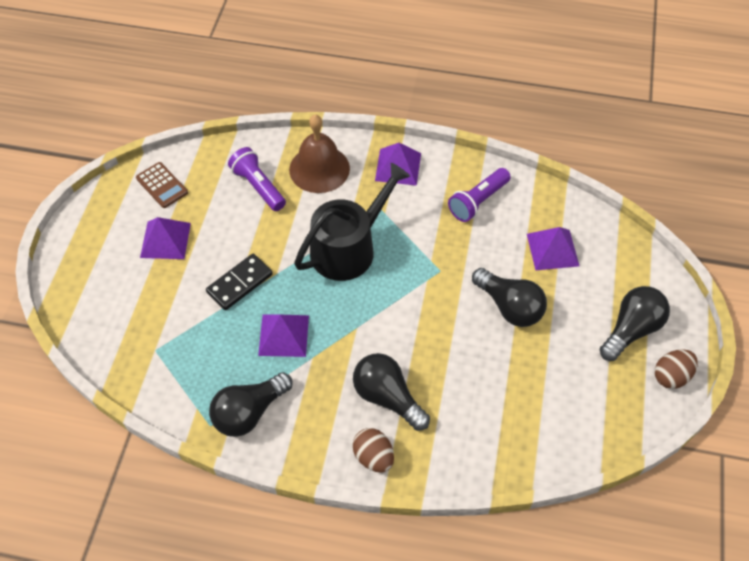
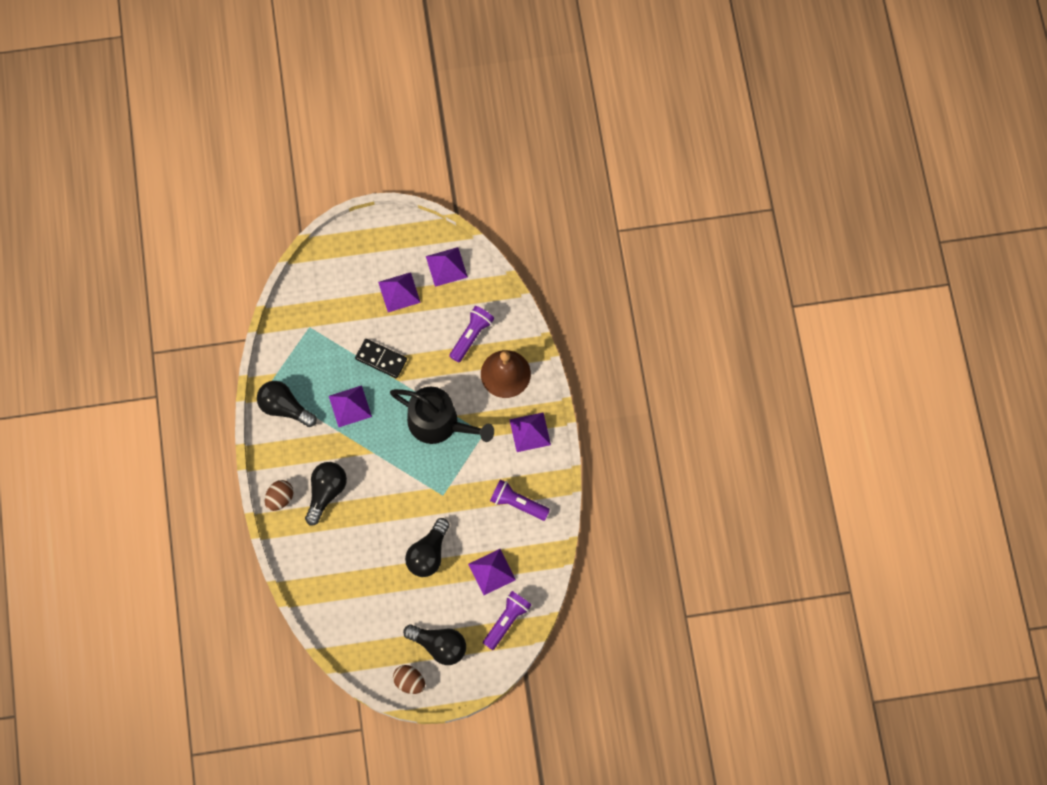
camera: 70 degrees right, 15 degrees up
brown calculator [136,162,188,208] -> purple pyramid [426,247,468,287]
none -> purple flashlight [483,591,531,650]

